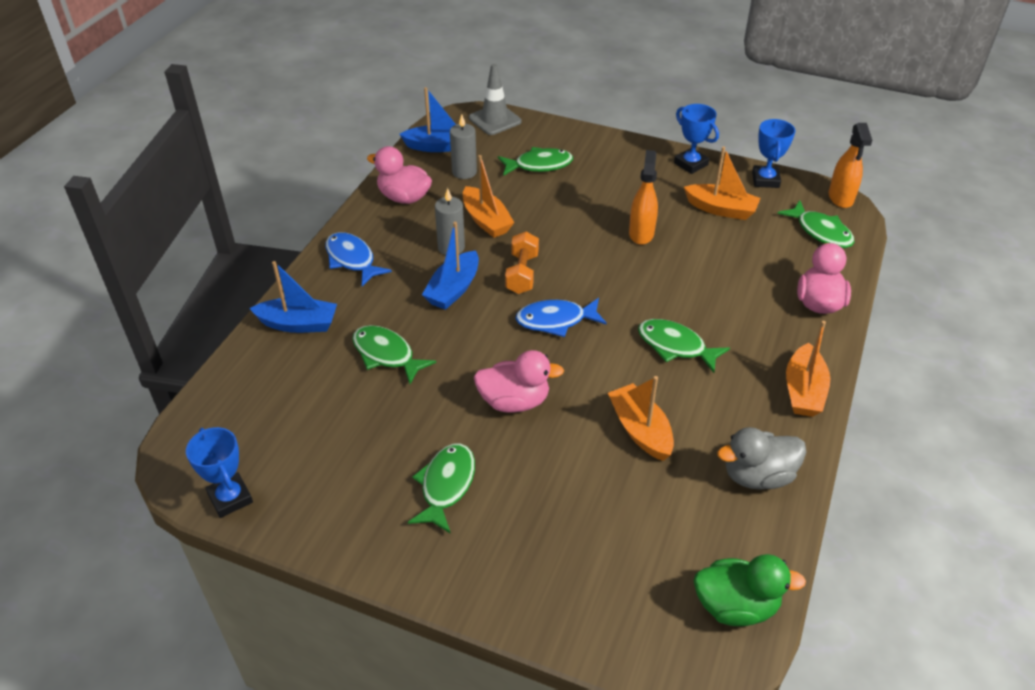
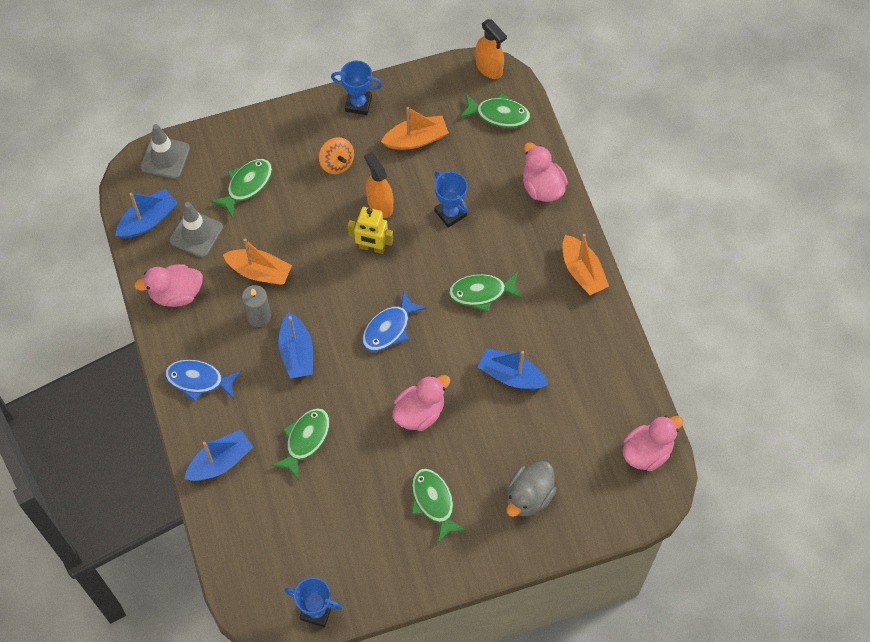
camera: 40 degrees left, 20 degrees up
green fish [352,325,436,384] -> green fish turned 120 degrees clockwise [271,408,330,480]
grey candle [450,115,477,179] -> grey traffic cone [169,202,223,258]
orange dumbbell [505,232,539,294] -> none
orange boat [608,376,674,461] -> blue boat [478,348,549,389]
green duck [694,554,806,626] -> pink duck [623,416,683,471]
grey duck [717,427,806,490] -> grey duck moved to [507,461,557,517]
blue trophy [752,119,795,188] -> blue trophy moved to [434,171,468,228]
none -> orange spinning top [319,137,354,174]
none -> yellow robot [348,207,393,254]

